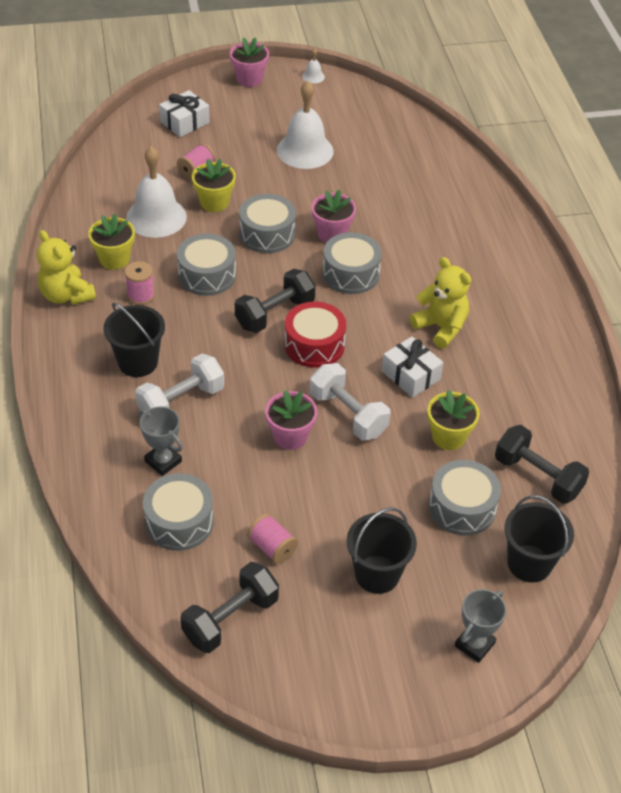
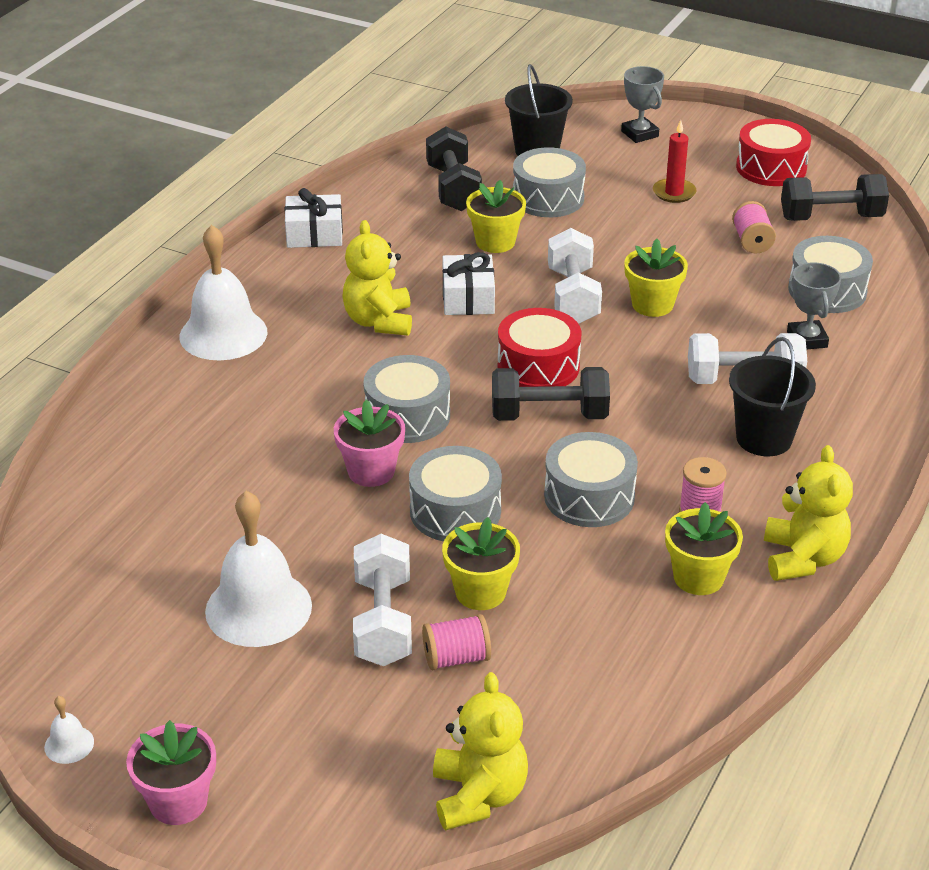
camera: 140 degrees left, 10 degrees down
white bell [126,146,187,238] -> white bell moved to [180,225,268,360]
white gift [159,90,210,137] -> white gift moved to [285,188,343,248]
pink flower pot [265,390,317,450] -> yellow flower pot [624,239,688,317]
black bucket [347,507,417,594] -> red candle [653,120,696,203]
grey trophy [455,589,506,663] -> grey trophy turned 75 degrees clockwise [621,66,664,143]
none -> white dumbbell [353,534,412,666]
none -> yellow teddy bear [433,672,528,830]
none -> red drum [736,119,811,186]

